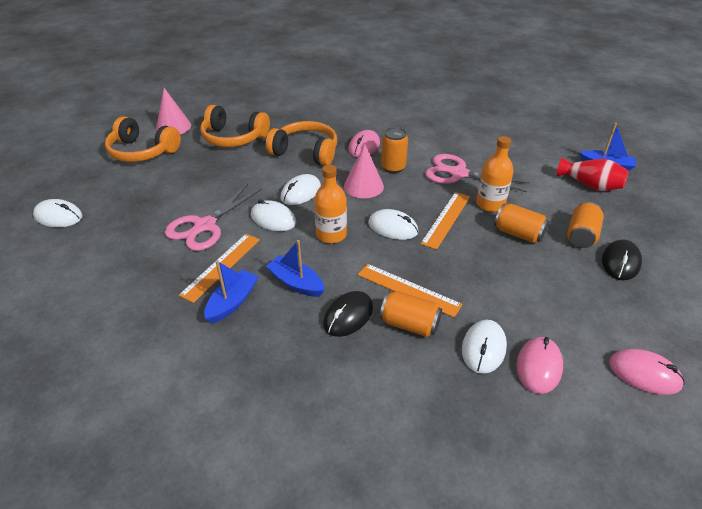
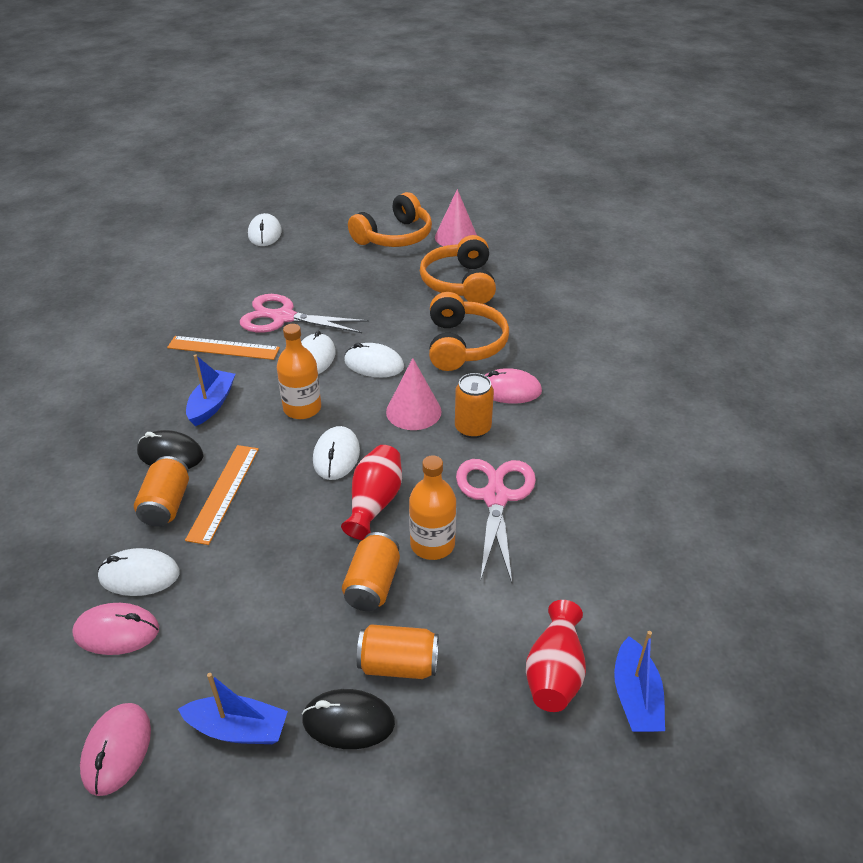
camera: 70 degrees right, 0 degrees up
orange headphones [105,116,181,162] -> orange headphones turned 135 degrees counterclockwise [348,192,432,247]
blue boat [204,261,259,323] -> blue boat moved to [178,673,288,744]
orange ruler [420,192,470,250] -> red vase [341,445,402,540]

